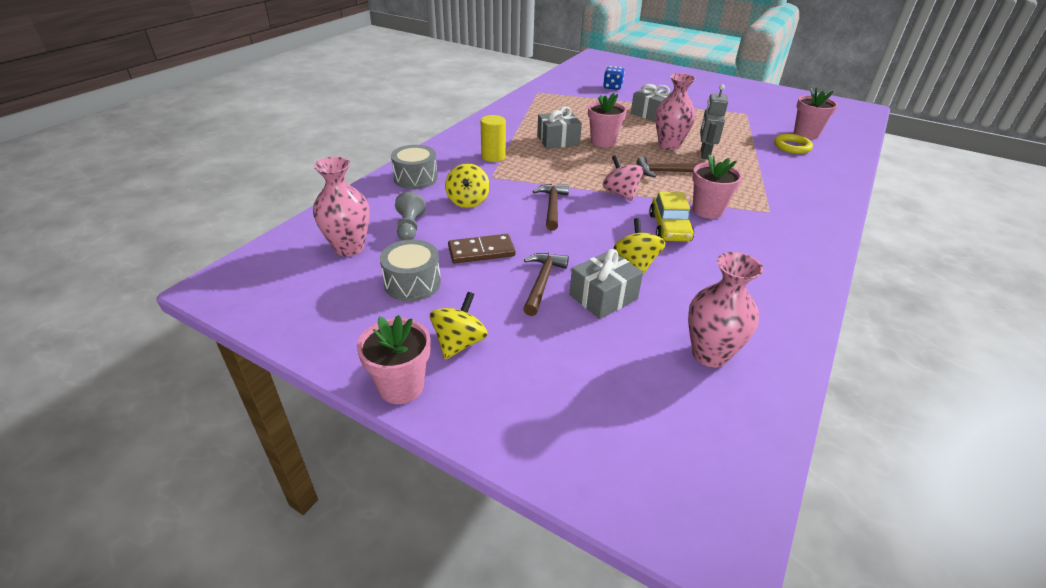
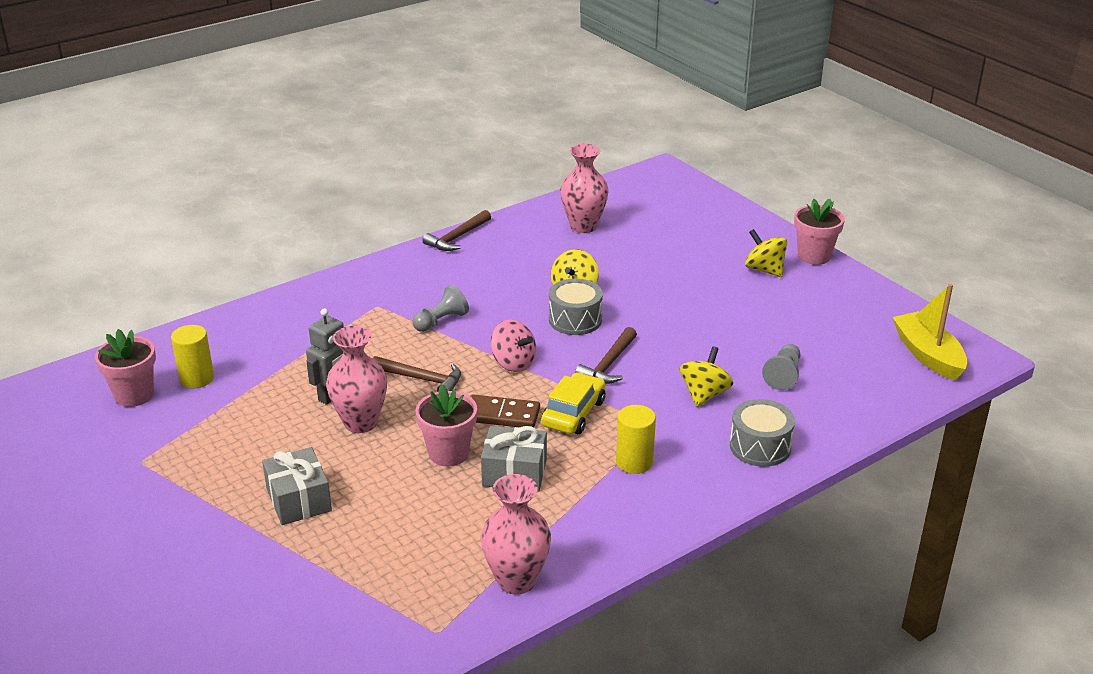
camera: 155 degrees left, 5 degrees down
pink vase [313,156,370,257] -> pink vase moved to [481,474,551,594]
grey drum [380,239,441,301] -> grey drum moved to [549,279,603,335]
yellow spinning top [430,292,488,360] -> yellow spinning top turned 90 degrees clockwise [745,229,787,277]
brown domino [448,234,515,264] -> brown domino moved to [470,395,540,428]
brown hammer [523,253,569,316] -> brown hammer moved to [422,210,491,251]
grey gift [569,249,643,319] -> none
blue dice [603,66,625,90] -> none
pink spinning top [603,155,643,201] -> pink spinning top turned 45 degrees counterclockwise [491,319,536,372]
yellow car [649,192,694,242] -> yellow car moved to [541,372,605,434]
pink flower pot [692,155,742,219] -> grey pawn [413,285,469,332]
yellow ring [774,134,813,154] -> yellow cylinder [171,325,214,388]
none -> yellow boat [892,284,968,381]

